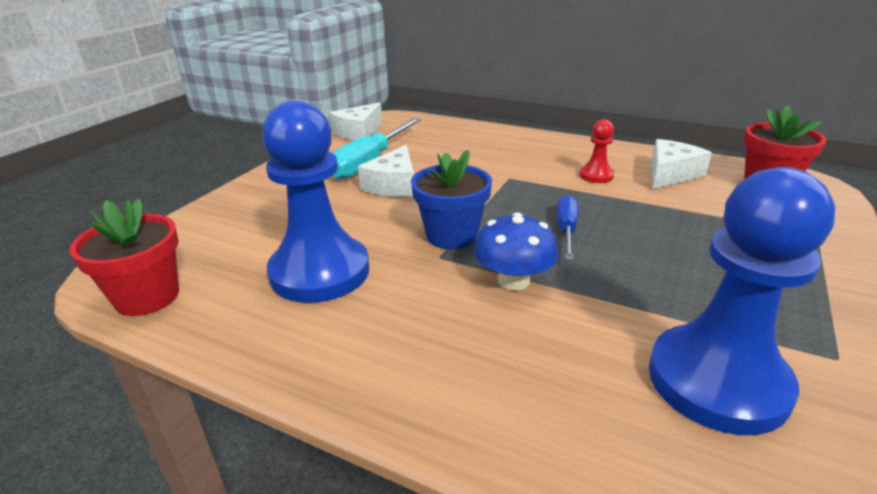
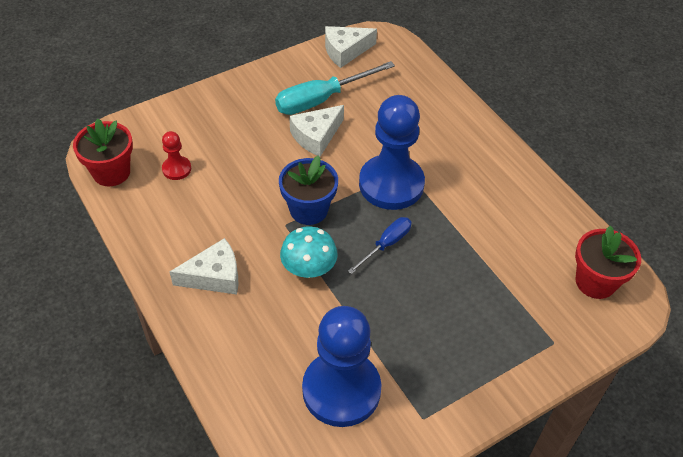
camera: 30 degrees right, 20 degrees up
blue pawn [262,101,369,303] -> blue pawn moved to [359,95,425,210]
blue mushroom [474,212,559,291] -> turquoise mushroom [280,227,338,278]
red pawn [579,119,614,183] -> red pawn moved to [162,131,191,180]
white cheese [651,139,712,189] -> white cheese moved to [170,238,238,295]

